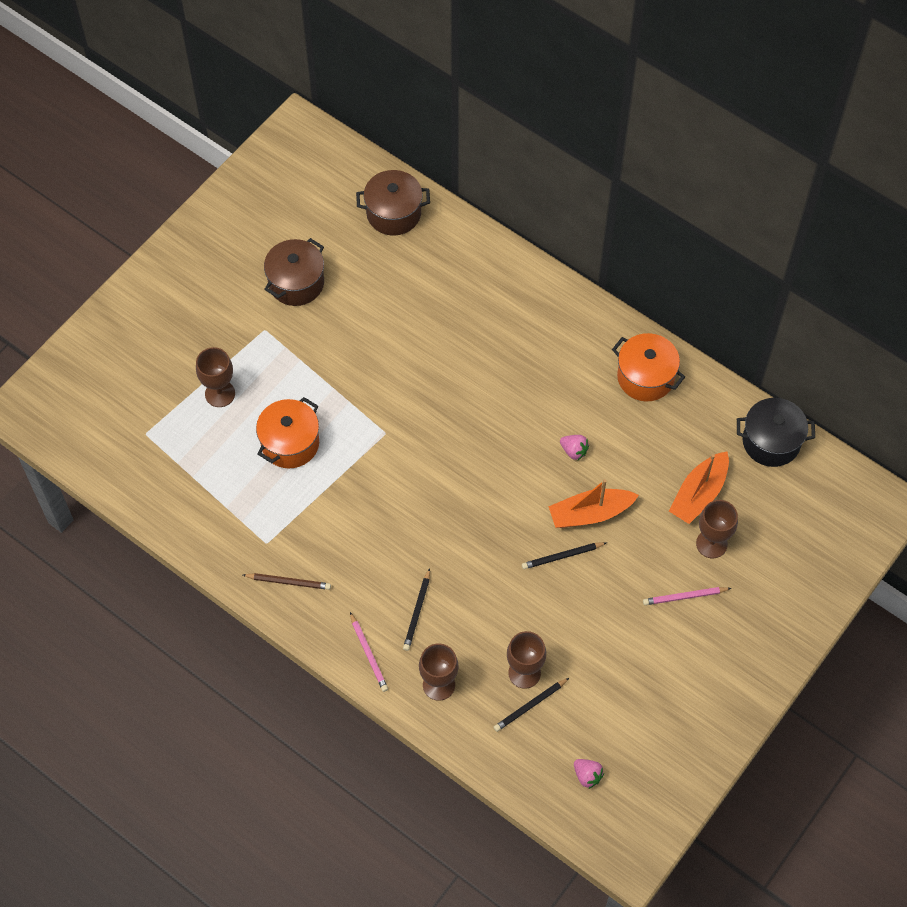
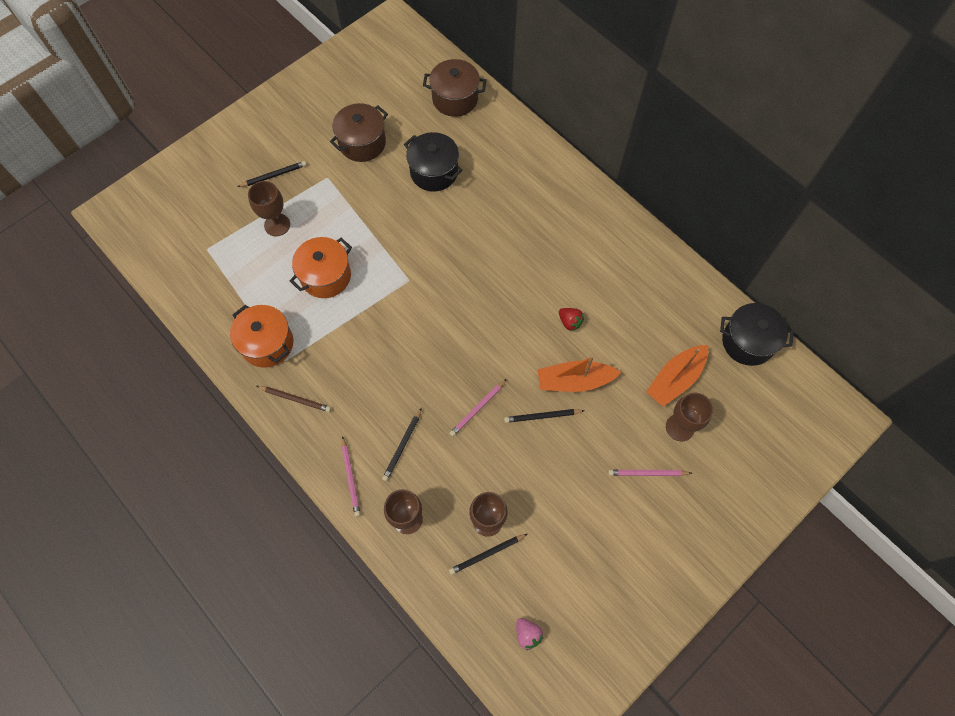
camera: 10 degrees right, 5 degrees up
pink strawberry [560,435,589,460] -> red strawberry [559,308,584,331]
orange pot [612,333,685,401] -> orange pot moved to [230,305,293,368]
none -> black pencil [238,161,307,187]
none -> black pot [404,132,462,191]
none -> pink pencil [449,379,507,437]

